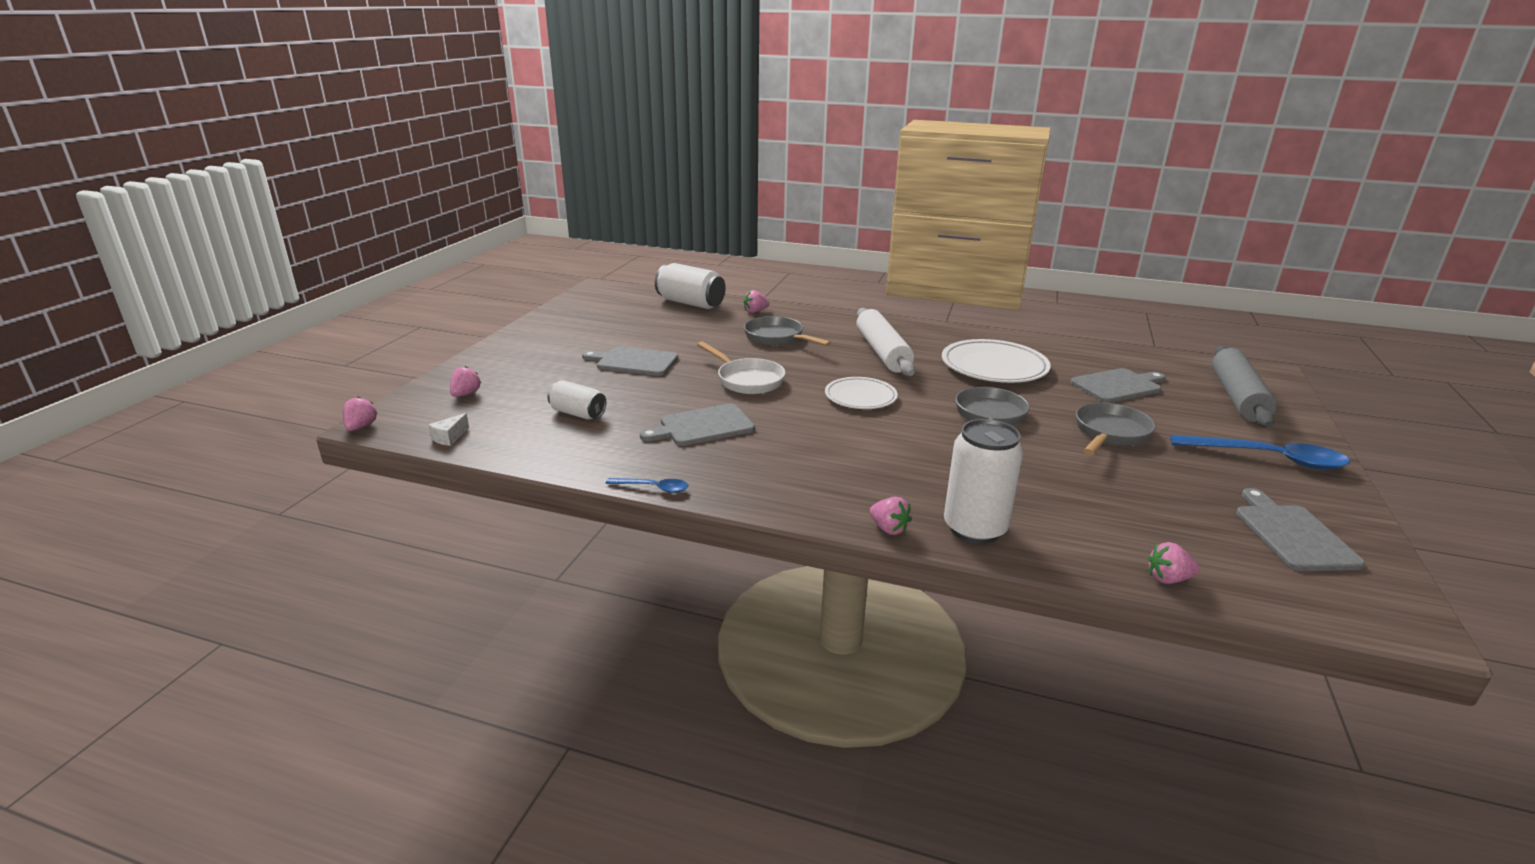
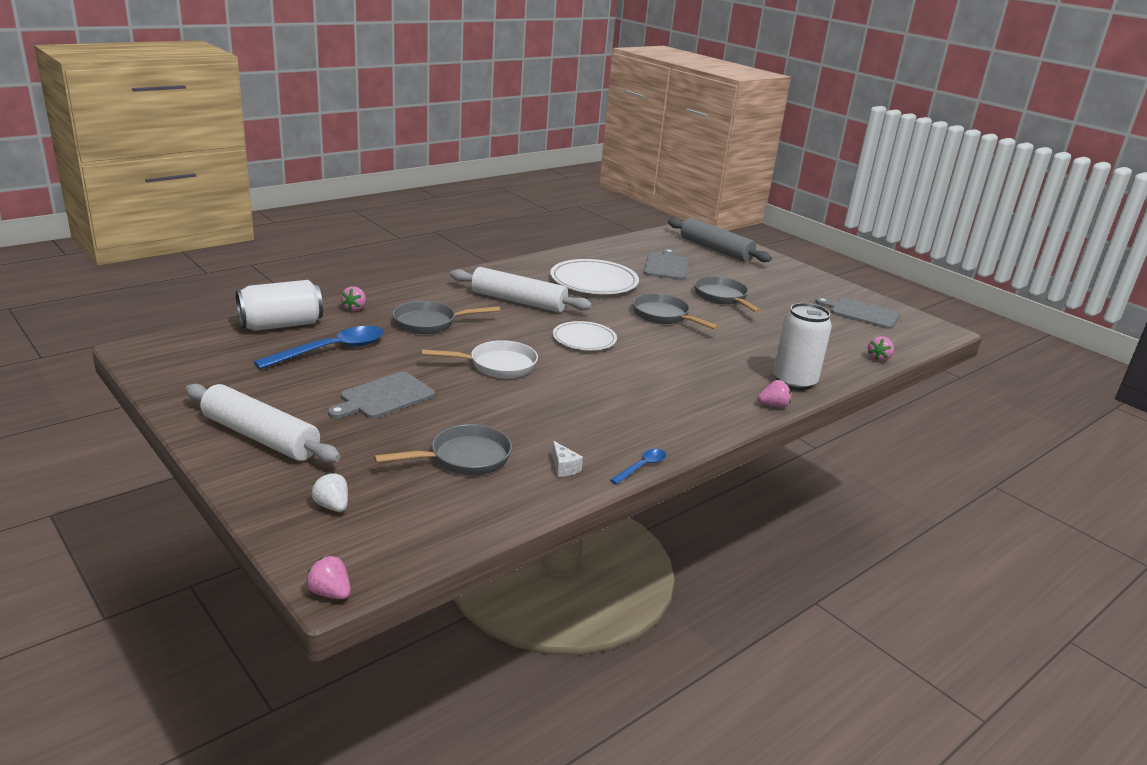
camera: 60 degrees left, 0 degrees up
white cheese [429,413,469,446] -> white cheese moved to [552,441,583,477]
pink strawberry [450,366,481,397] -> white strawberry [311,473,348,512]
white can [548,380,606,420] -> grey pan [374,424,512,475]
grey cutting board [640,403,755,446] -> none
blue spoon [1171,435,1350,470] -> blue spoon moved to [254,326,384,369]
none -> white rolling pin [185,384,341,463]

